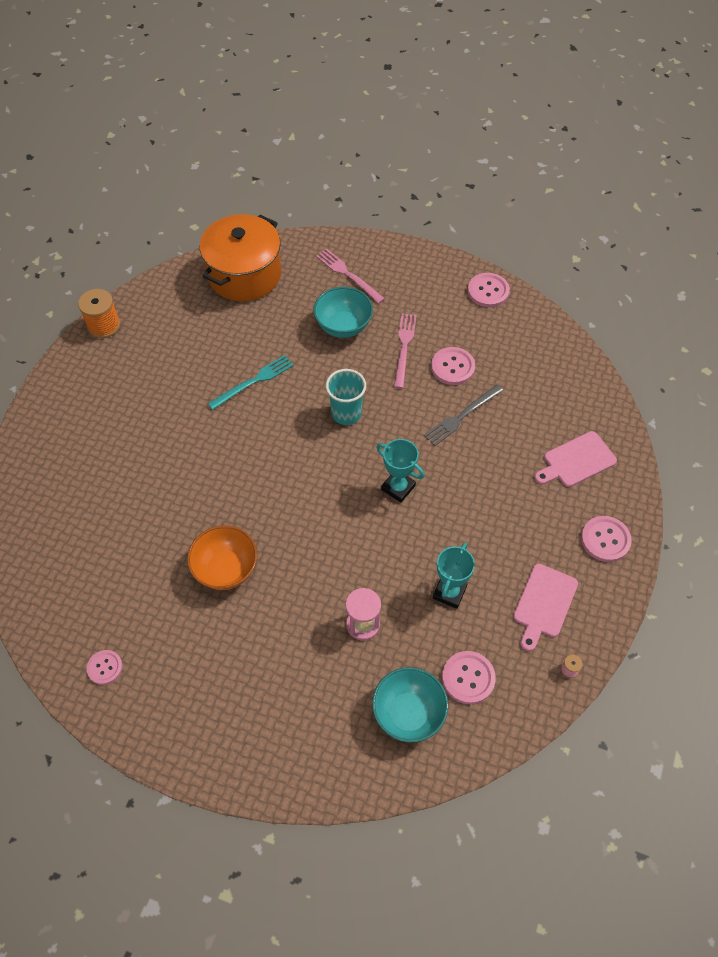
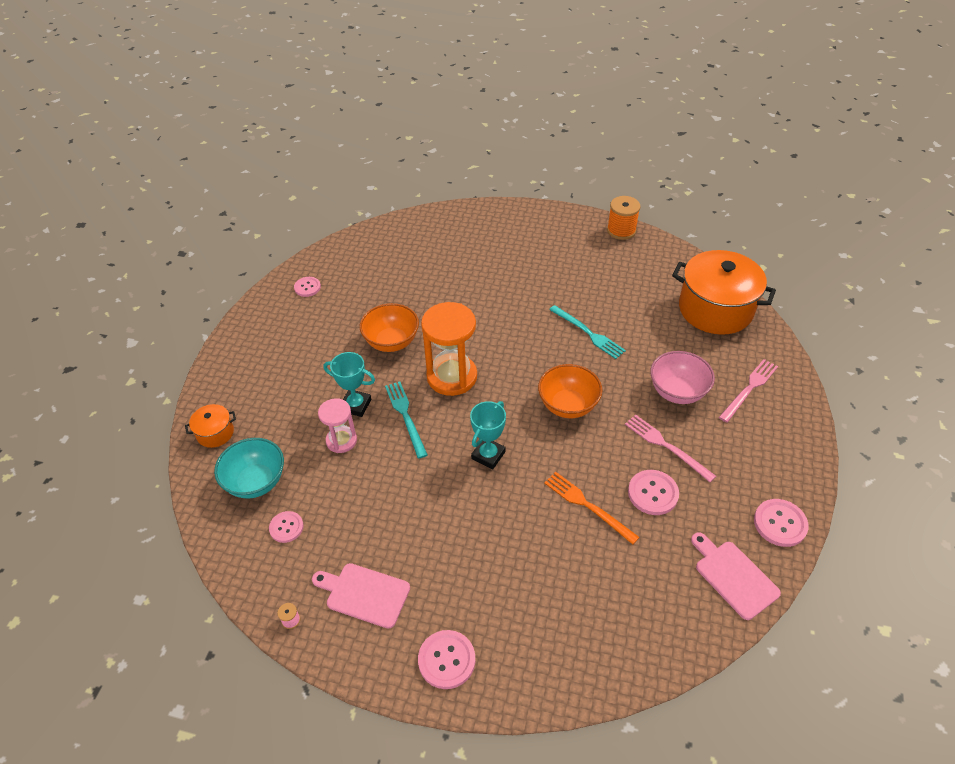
camera: 85 degrees right, 10 degrees down
turquoise bowl [313,287,373,338] -> pink bowl [650,351,715,404]
turquoise cup [326,369,366,425] -> orange bowl [538,364,602,418]
pink fork [394,313,417,389] -> pink fork turned 135 degrees counterclockwise [625,415,716,482]
grey fork [424,384,503,446] -> orange fork [544,472,640,545]
turquoise trophy [433,542,475,609] -> turquoise trophy moved to [323,352,375,417]
pink button [442,651,496,704] -> pink button [269,511,304,543], size x0.66
pink cutting board [535,431,617,487] -> pink cutting board moved to [691,532,781,620]
none -> orange pot [185,404,236,448]
none -> turquoise fork [385,381,428,459]
none -> orange hourglass [421,302,477,396]

